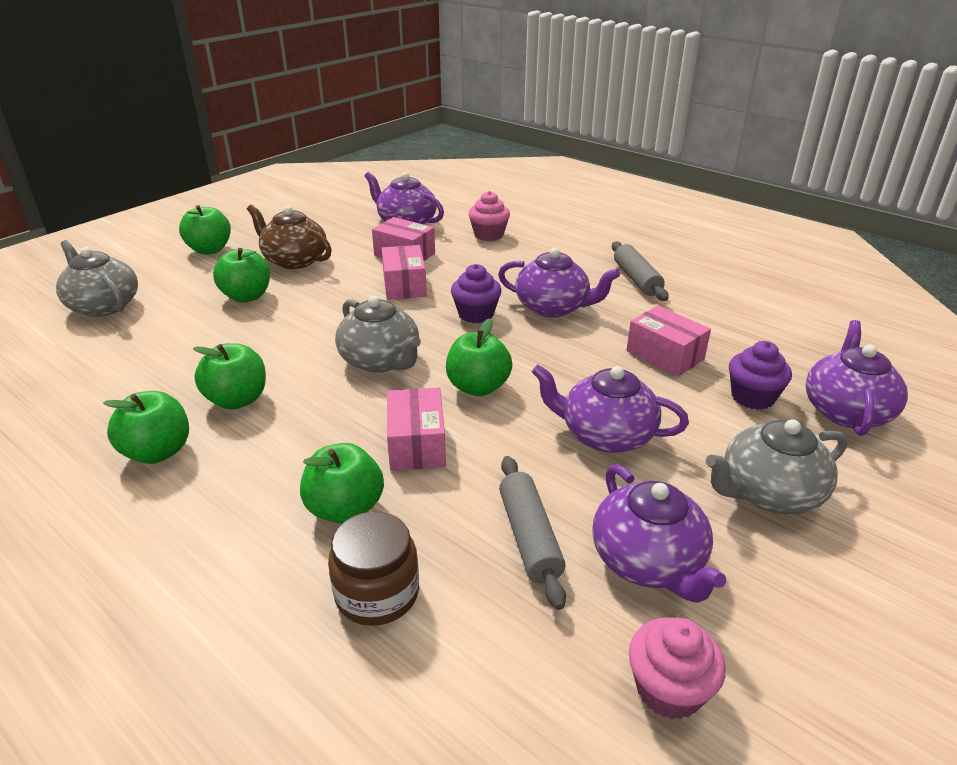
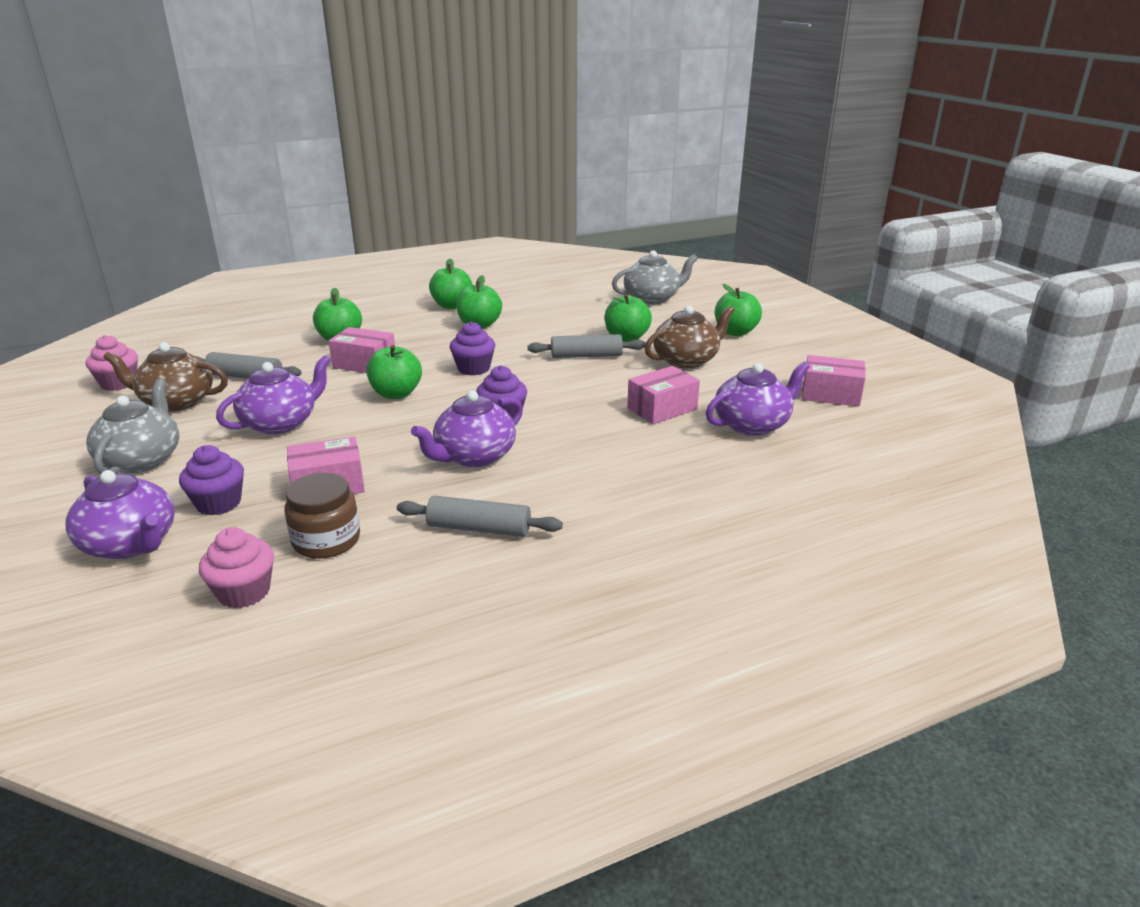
camera: 115 degrees right, 5 degrees down
brown jar [328,512,419,626] -> brown jar moved to [284,473,360,559]
grey teapot [335,296,421,373] -> purple cupcake [450,321,495,375]
pink box [381,245,427,300] -> pink box moved to [802,355,866,407]
pink cupcake [468,191,510,241] -> pink cupcake moved to [199,527,274,608]
purple teapot [592,464,726,603] -> brown teapot [103,342,228,411]
none -> grey rolling pin [528,334,646,358]

